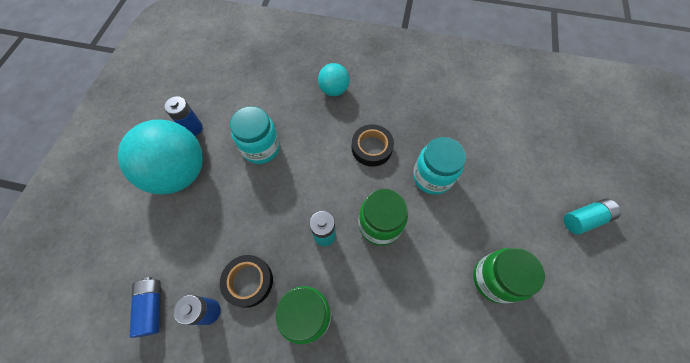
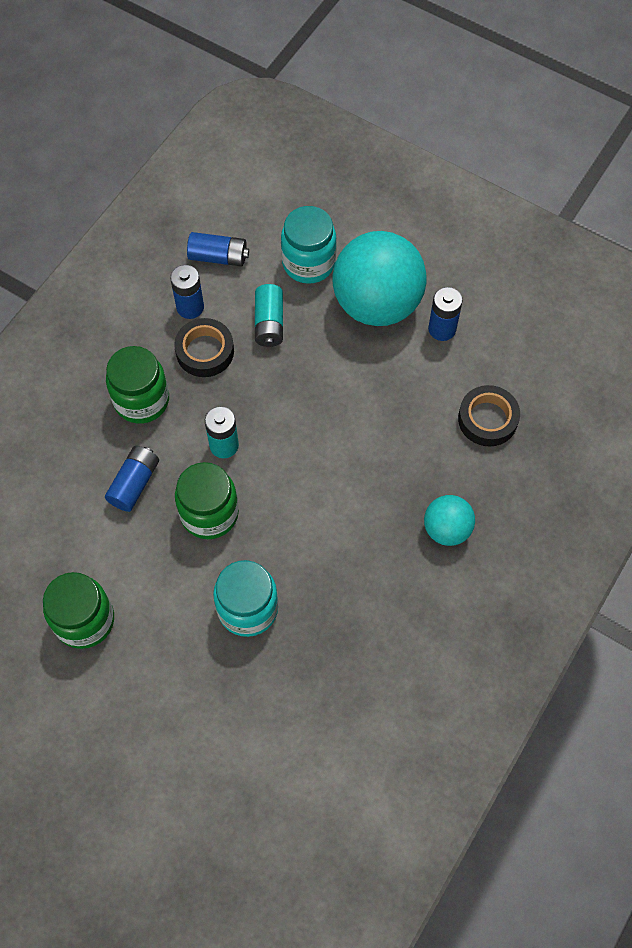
camera: 110 degrees right, 0 degrees up
turquoise jar [230,106,280,164] -> turquoise jar moved to [281,206,337,284]
black tape [352,124,394,167] -> black tape moved to [458,385,520,446]
turquoise battery [564,198,621,235] -> turquoise battery moved to [255,284,283,347]
none -> blue battery [105,446,159,512]

